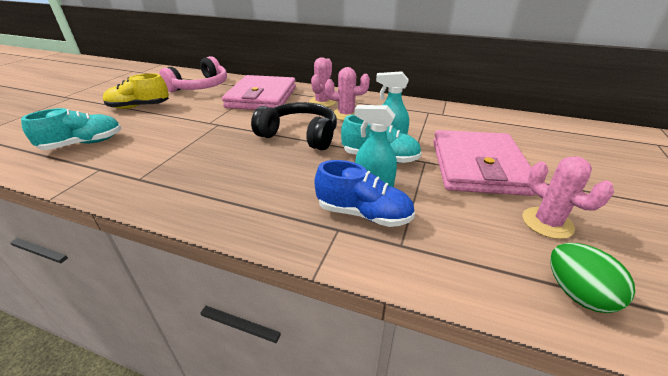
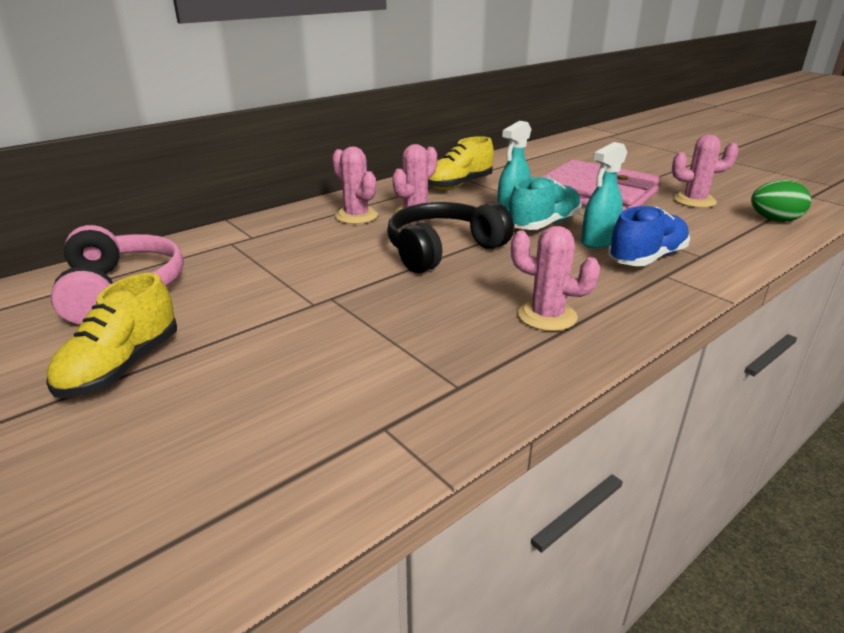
camera: 60 degrees left, 5 degrees down
turquoise shoe [21,108,122,150] -> none
pink wallet [222,75,296,110] -> none
none -> yellow shoe [428,136,494,190]
none -> pink cactus [511,226,600,331]

